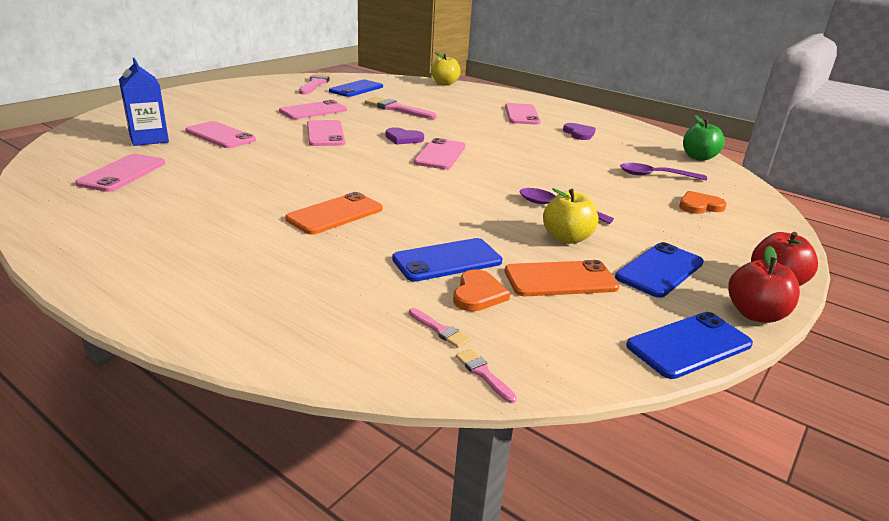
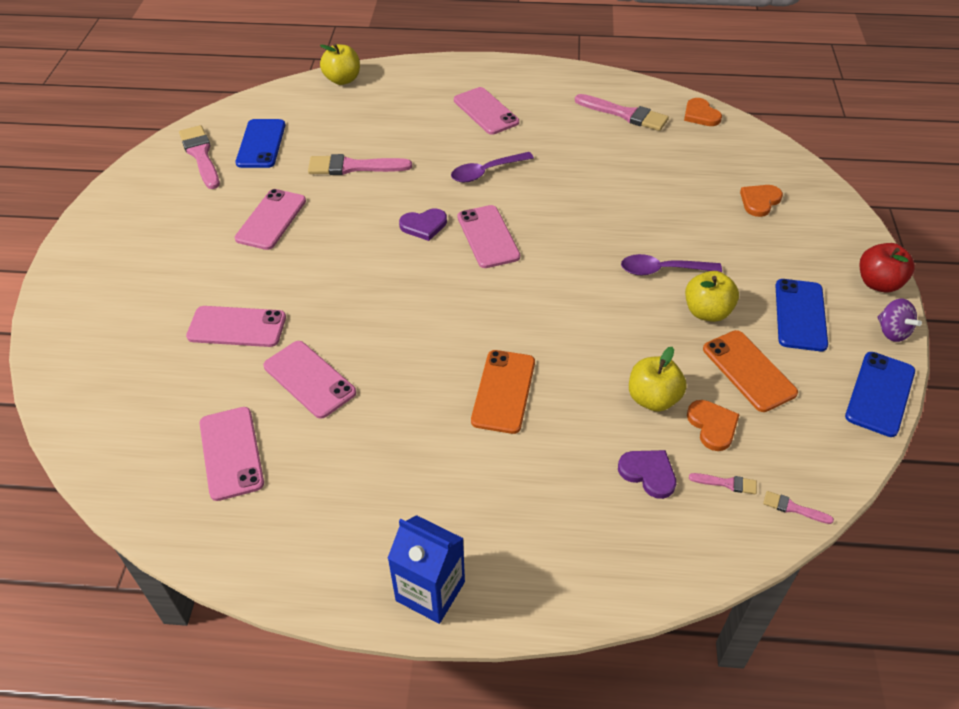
camera: 30 degrees left, 20 degrees up
blue carton [119,58,169,146] -> blue carton moved to [387,515,465,624]
pink phone [307,120,345,146] -> pink phone moved to [264,341,356,419]
blue phone [392,238,502,282] -> yellow apple [629,347,687,412]
orange phone [505,260,620,296] -> orange phone turned 75 degrees counterclockwise [703,330,798,412]
purple heart [563,123,596,140] -> purple heart moved to [618,450,676,499]
purple spoon [620,163,707,181] -> purple spoon moved to [451,152,534,182]
green apple [683,115,725,161] -> orange heart [684,98,722,126]
red apple [728,246,800,323] -> purple spinning top [877,299,922,342]
none -> pink brush [575,94,669,131]

